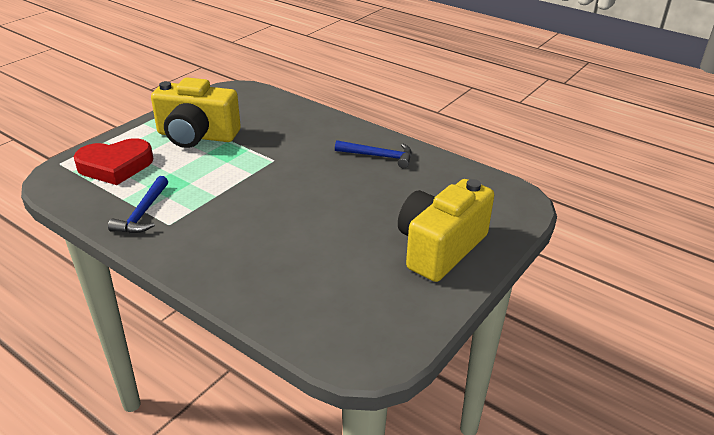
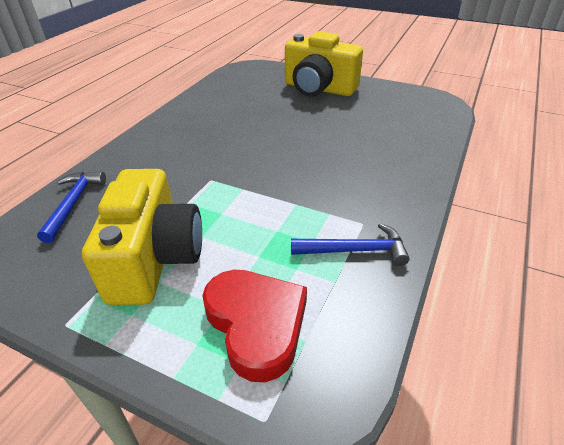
camera: 100 degrees left, 5 degrees up
blue hammer [335,140,412,168] -> blue hammer moved to [37,172,106,243]

